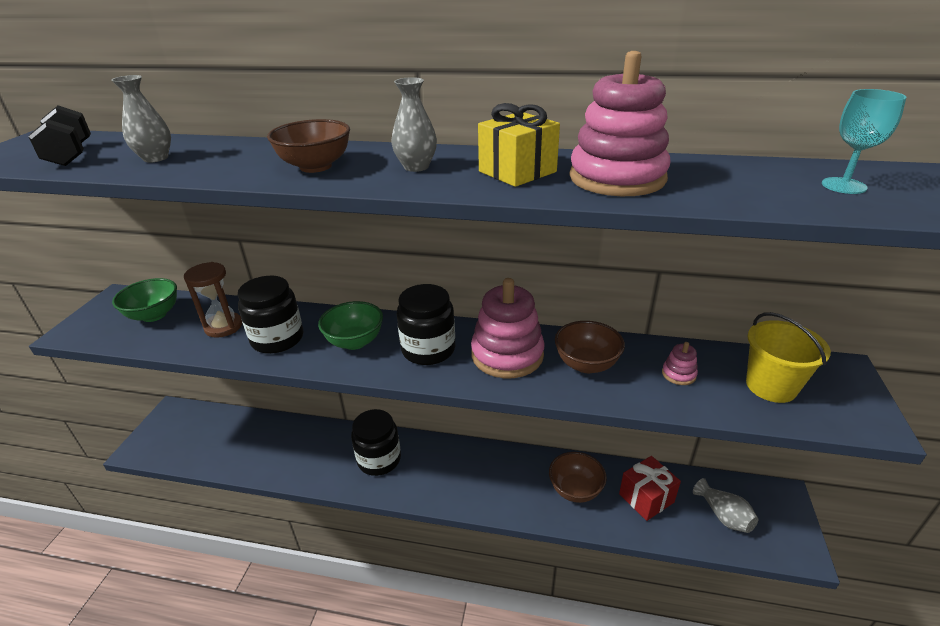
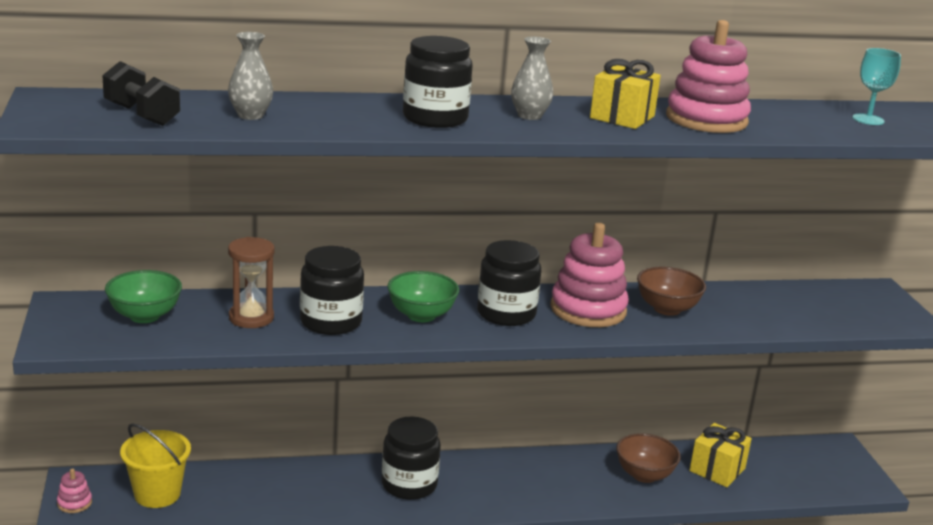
camera: 25 degrees left, 10 degrees down
brown bowl [267,119,350,173] -> black jar [403,36,472,128]
red gift [619,456,681,521] -> yellow gift [689,423,752,487]
pink stacking toy [662,342,698,385] -> pink stacking toy moved to [57,468,92,513]
grey vase [693,478,758,533] -> none
yellow bucket [746,312,831,403] -> yellow bucket moved to [120,423,191,508]

